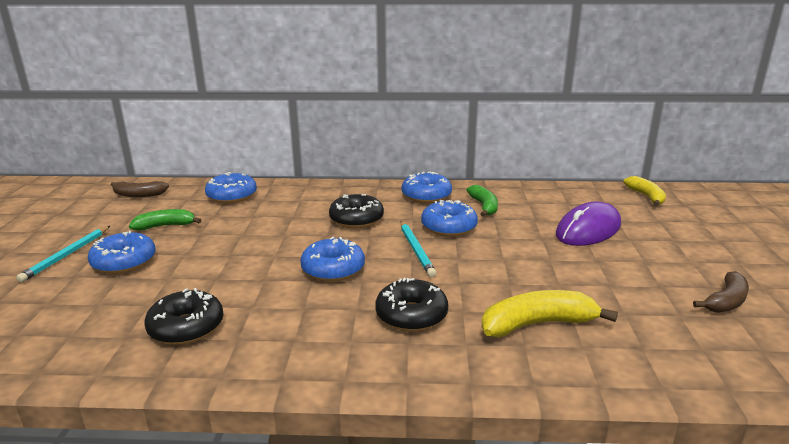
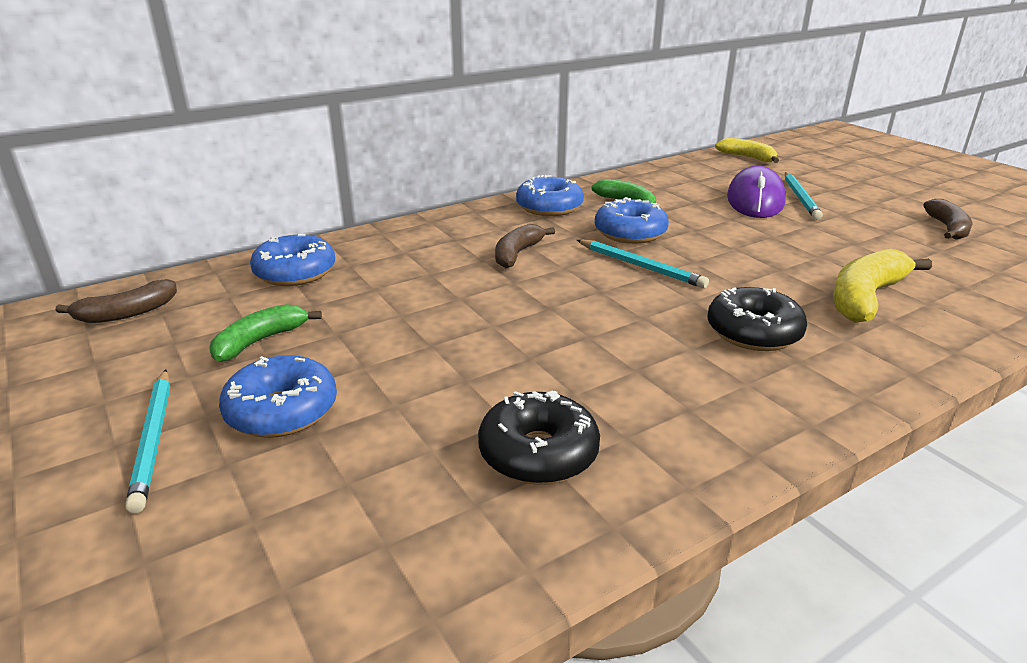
camera: 35 degrees left, 5 degrees up
blue donut [300,237,365,282] -> none
black donut [329,194,384,228] -> brown banana [495,224,555,268]
none -> turquoise pencil [785,172,823,220]

